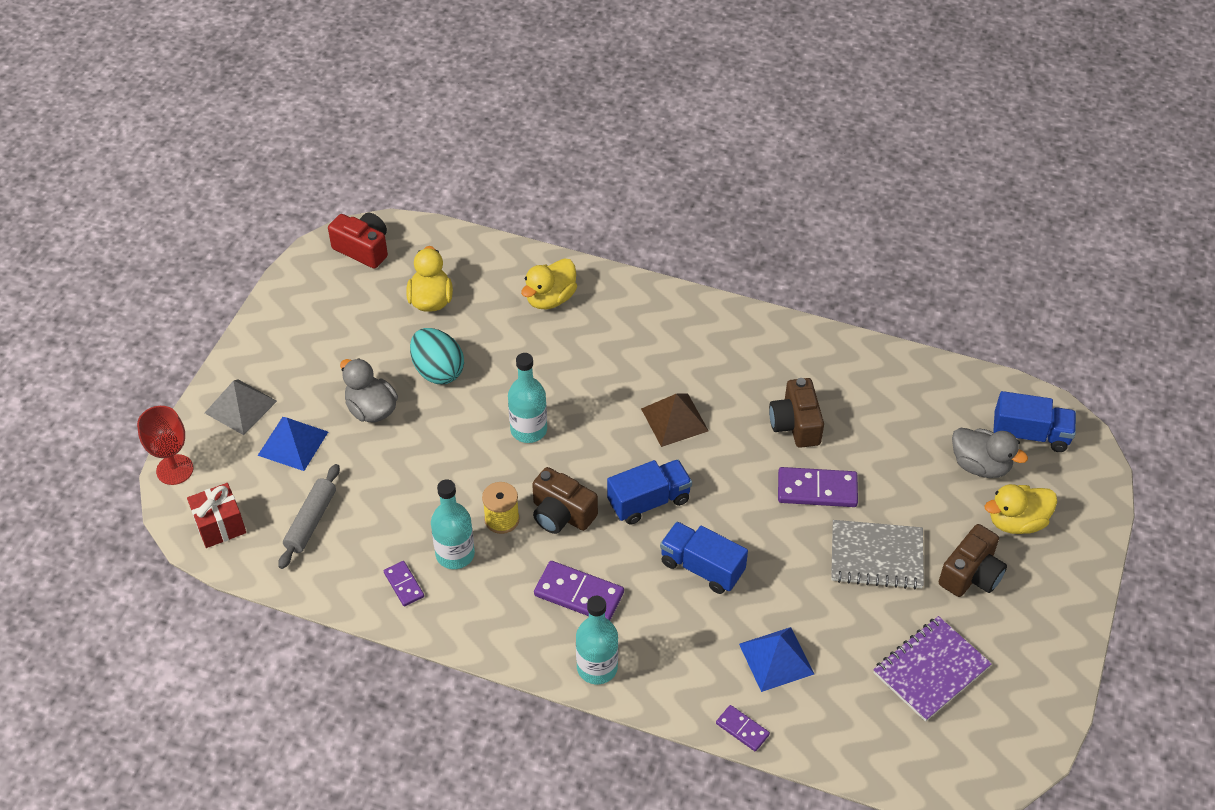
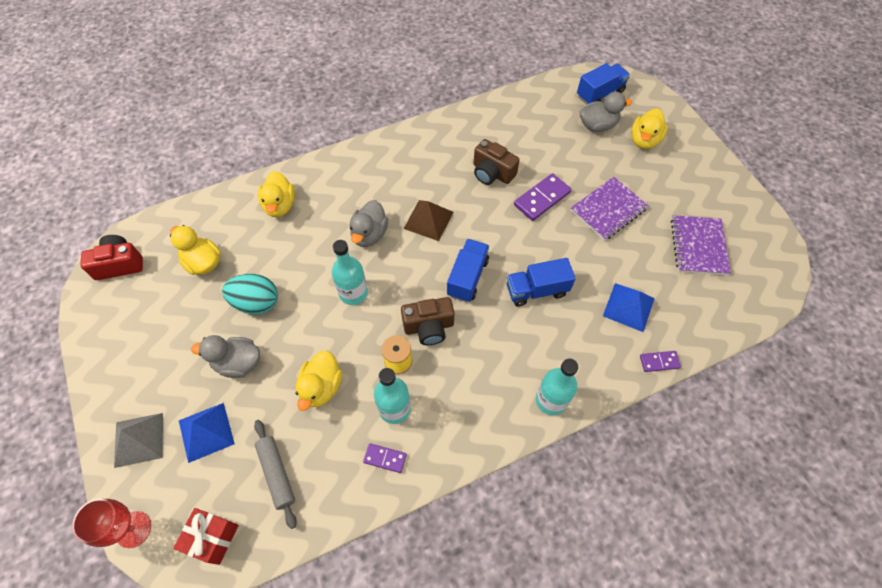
camera: 45 degrees left, 10 degrees up
purple domino [534,561,624,620] -> none
grey notebook [831,520,924,589] -> purple notebook [571,177,649,241]
brown camera [938,524,1007,597] -> none
none -> yellow duck [295,351,342,411]
none -> grey duck [349,200,388,247]

